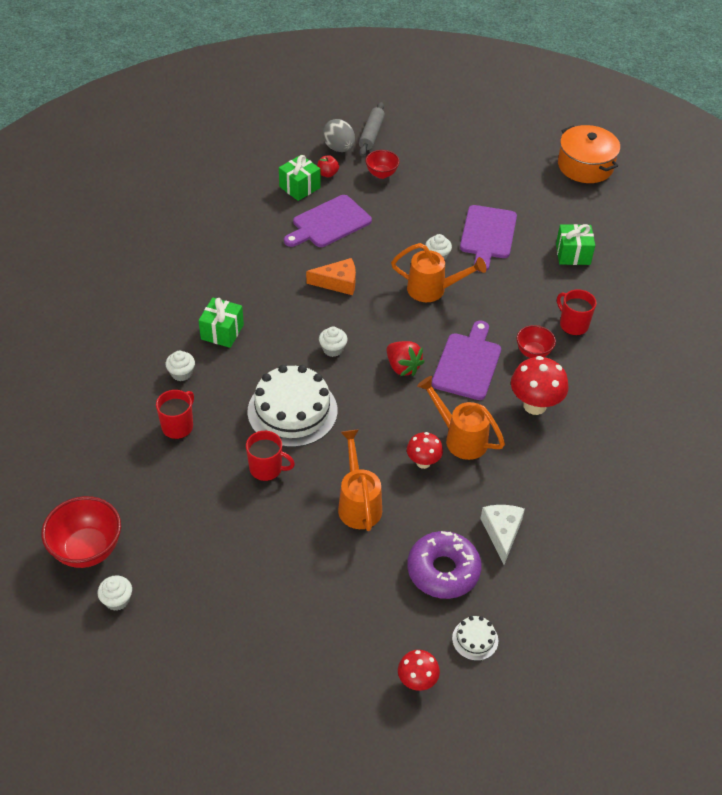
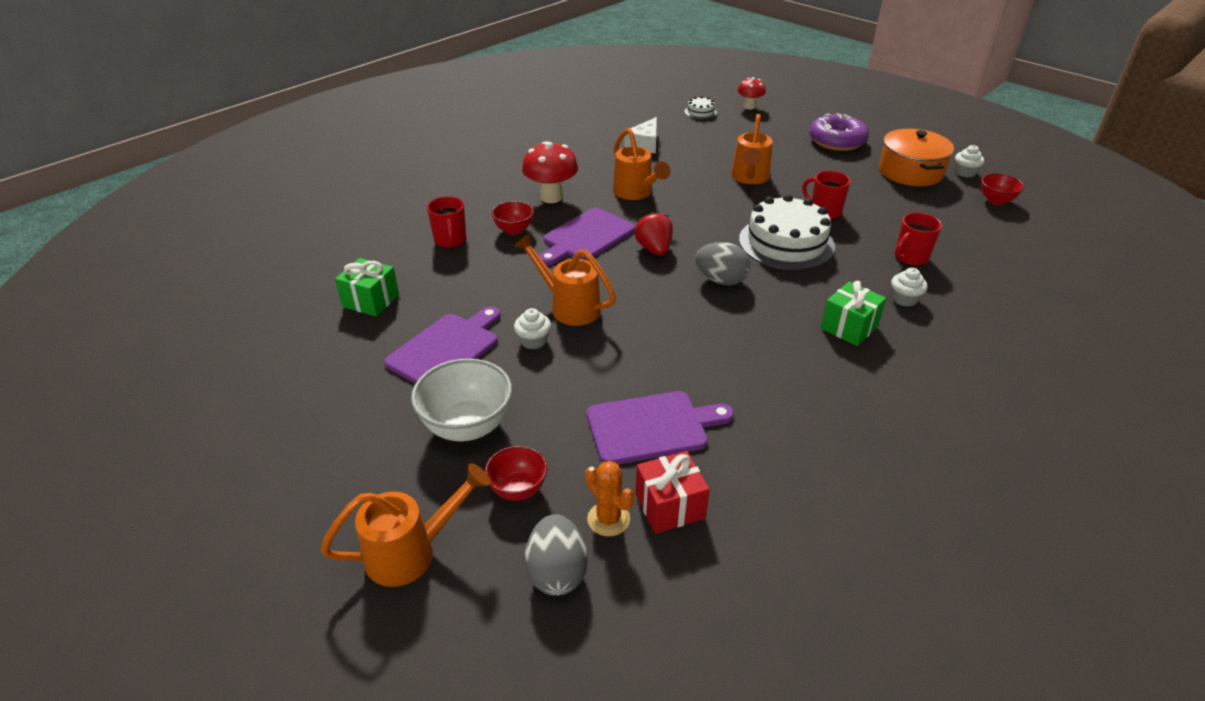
camera: 155 degrees left, 10 degrees down
red bowl [42,496,121,568] -> red bowl [981,173,1024,205], size x0.59
green gift [279,155,321,201] -> red gift [635,451,710,534]
orange cheese [306,258,356,295] -> none
red apple [317,155,339,177] -> orange cactus [585,461,634,536]
white cupcake [319,326,348,357] -> grey egg [695,242,751,286]
grey rolling pin [359,102,385,156] -> none
red mushroom [407,432,443,469] -> none
purple donut [407,531,482,599] -> purple donut moved to [809,113,869,151]
orange pot [558,125,620,183] -> orange pot moved to [879,129,954,186]
none -> orange watering can [320,463,491,587]
none -> white bowl [411,358,512,441]

